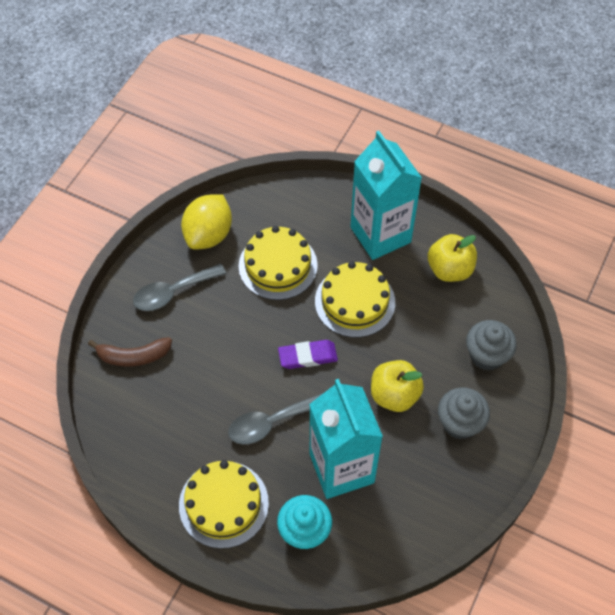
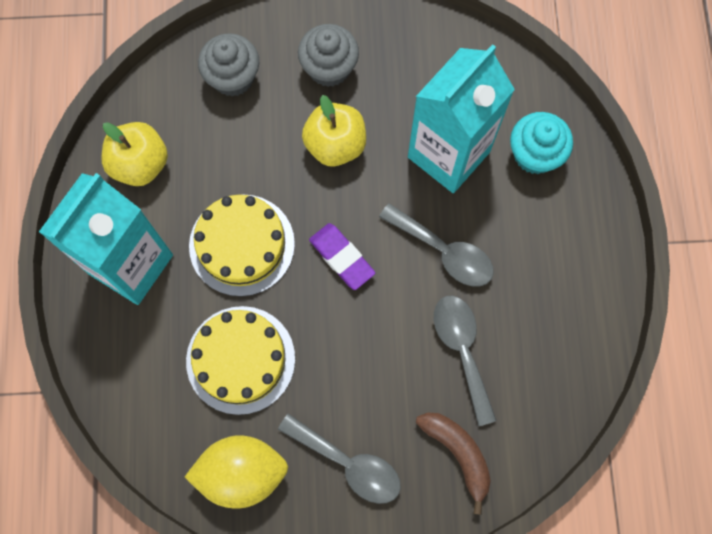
camera: 120 degrees left, 15 degrees up
yellow cake [179,460,269,549] -> none
none -> grey spoon [434,296,496,426]

